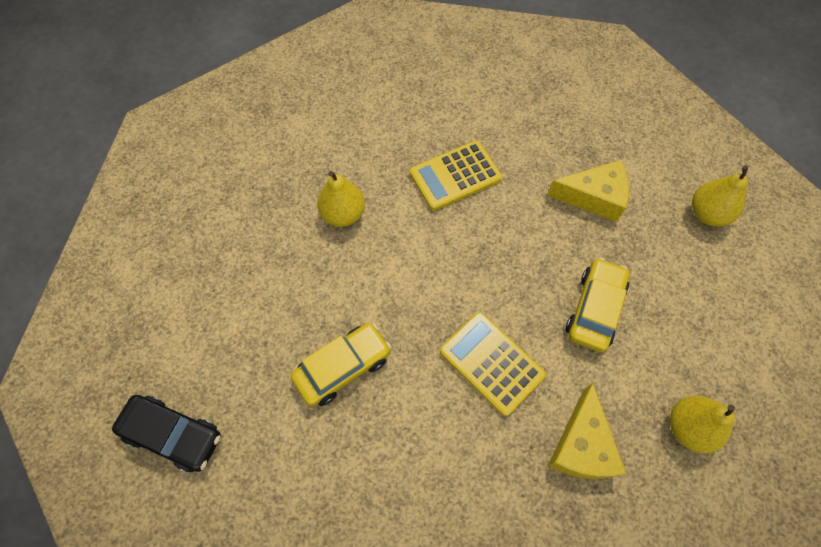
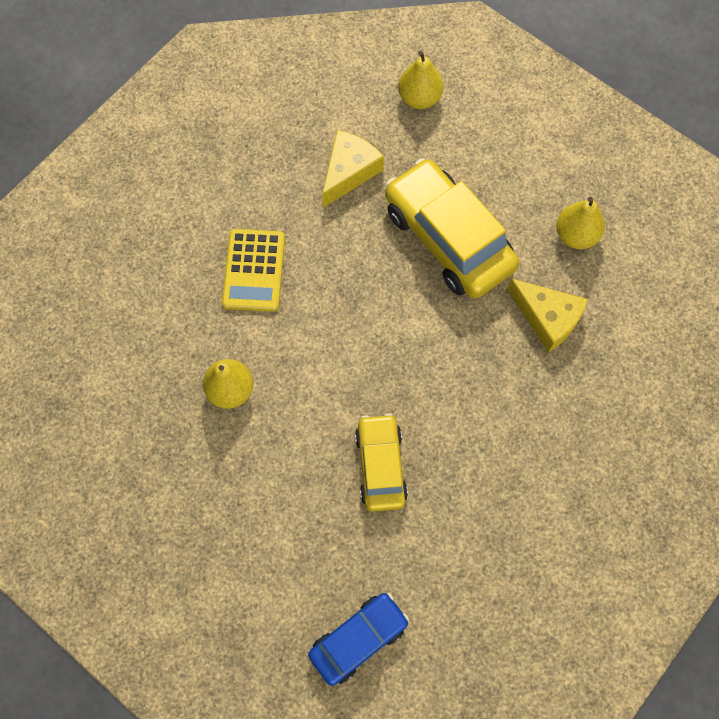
camera: 60 degrees left, 5 degrees up
black car [112,395,221,472] -> blue car [308,593,409,686]
yellow calculator [440,312,546,416] -> none
yellow car [566,258,629,352] -> yellow car [385,158,519,299], size x1.69

